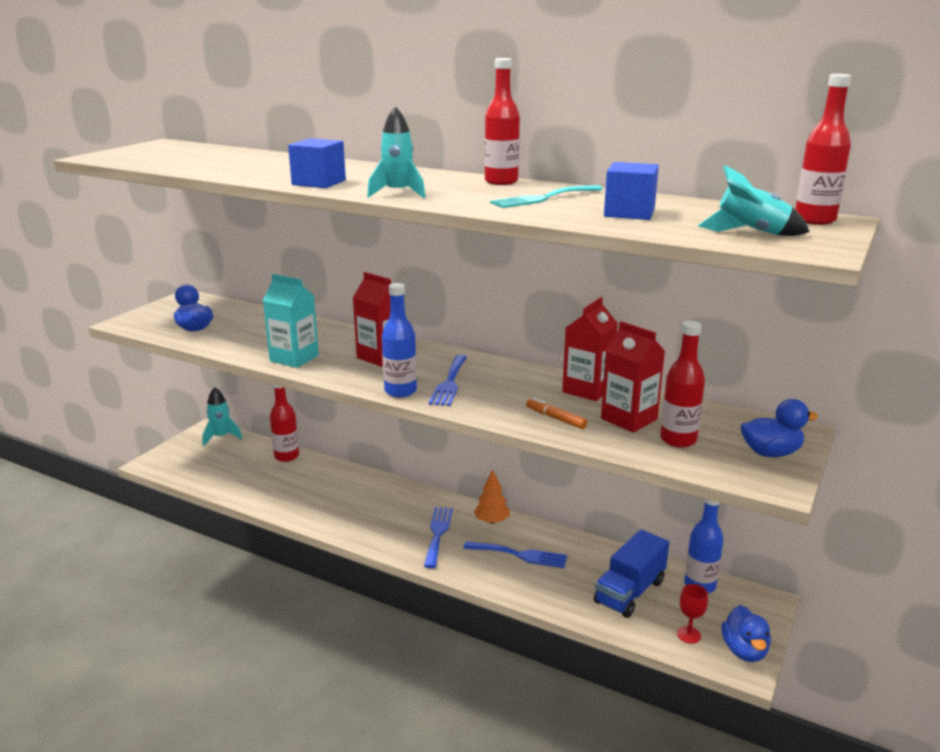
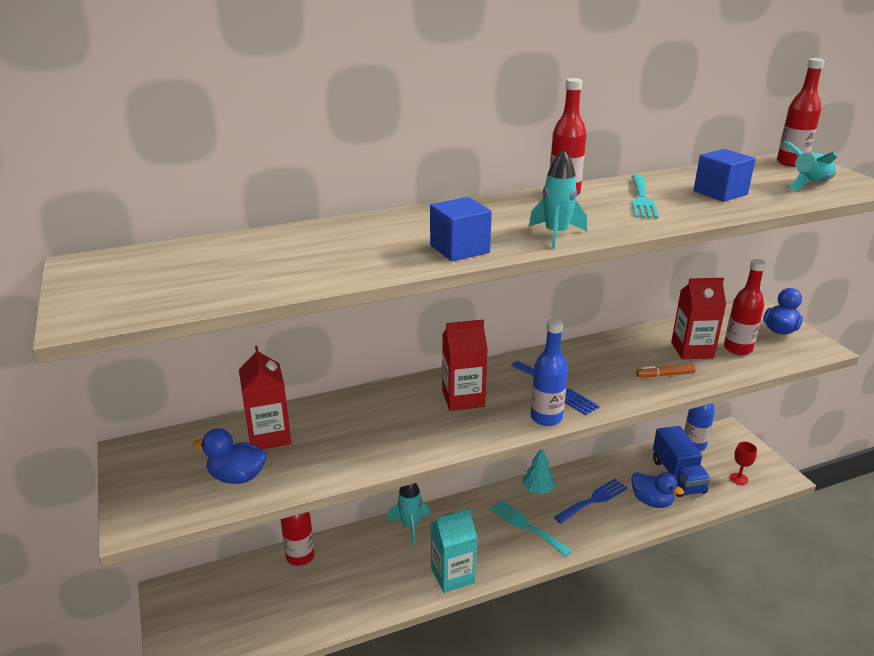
camera: 50 degrees left, 5 degrees up
turquoise rocket [202,387,243,446] -> turquoise rocket moved to [387,483,430,545]
turquoise carton [263,274,319,368] -> turquoise carton moved to [431,508,477,593]
blue fork [424,507,453,568] -> turquoise fork [490,500,572,557]
orange tree [474,470,510,524] -> turquoise tree [522,449,556,494]
red carton [562,297,618,401] -> red carton moved to [239,345,291,450]
blue duck [722,605,771,662] -> blue duck moved to [631,472,684,508]

